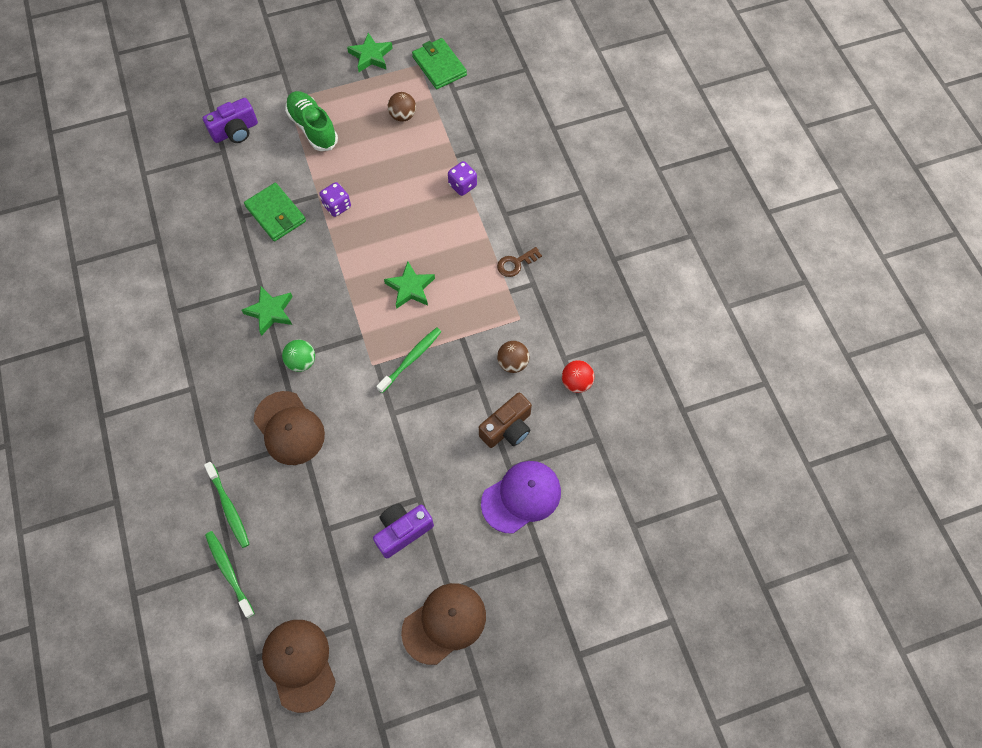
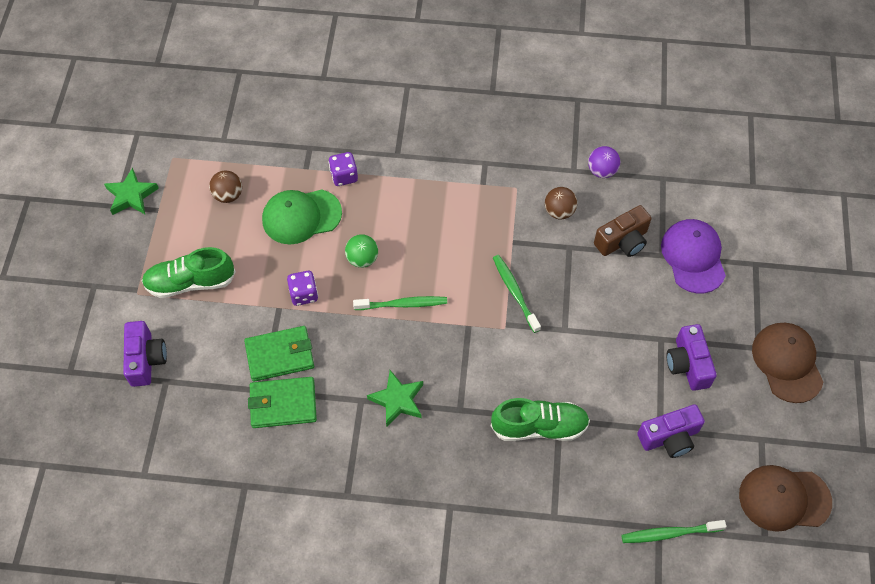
camera: 65 degrees left, 5 degrees down
green toothbrush [204,462,249,548] -> green toothbrush moved to [353,296,447,310]
brown cap [254,391,325,465] -> green shoe [491,398,590,441]
green ball [282,340,315,372] -> green ball moved to [345,234,378,268]
green star [384,262,435,309] -> none
green wallet [412,38,467,89] -> green wallet moved to [248,377,317,428]
brown camera [479,393,532,448] -> brown camera turned 75 degrees clockwise [594,205,651,257]
brown key [497,247,542,277] -> none
red ball [562,360,595,393] -> purple ball [588,146,620,178]
none -> green cap [262,189,342,244]
none -> purple camera [637,404,705,458]

